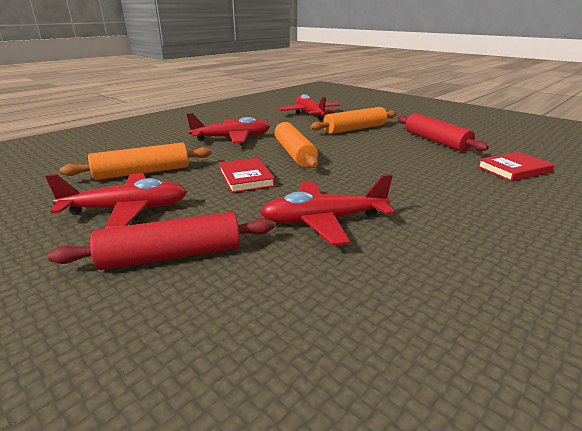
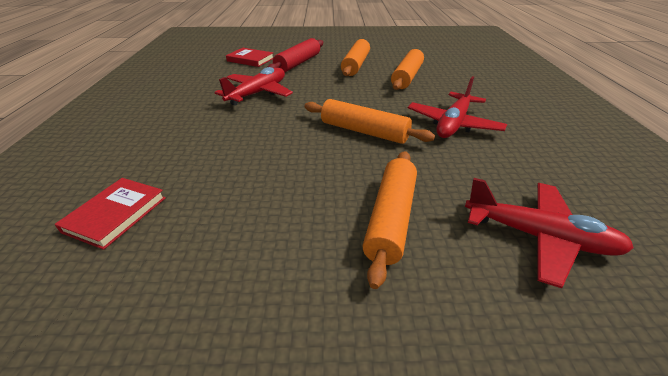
camera: 135 degrees right, 10 degrees up
red plane [45,173,187,229] -> orange rolling pin [341,39,370,76]
red book [219,158,276,193] -> red book moved to [226,48,273,67]
red rolling pin [398,113,489,152] -> none

